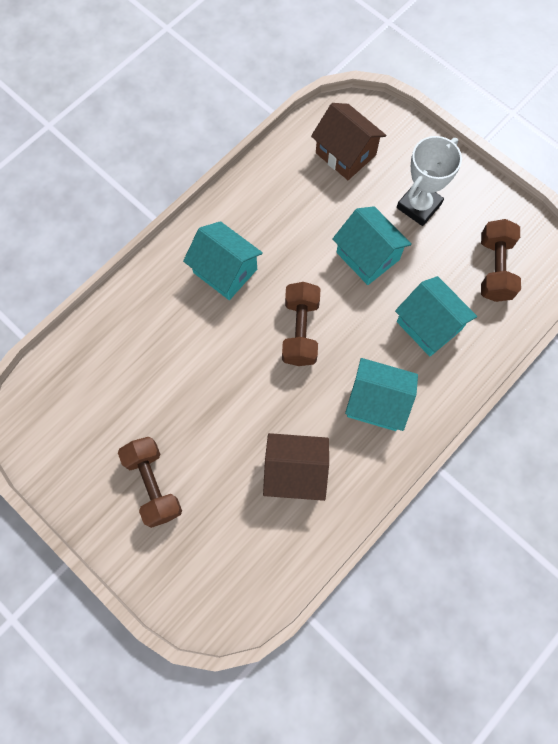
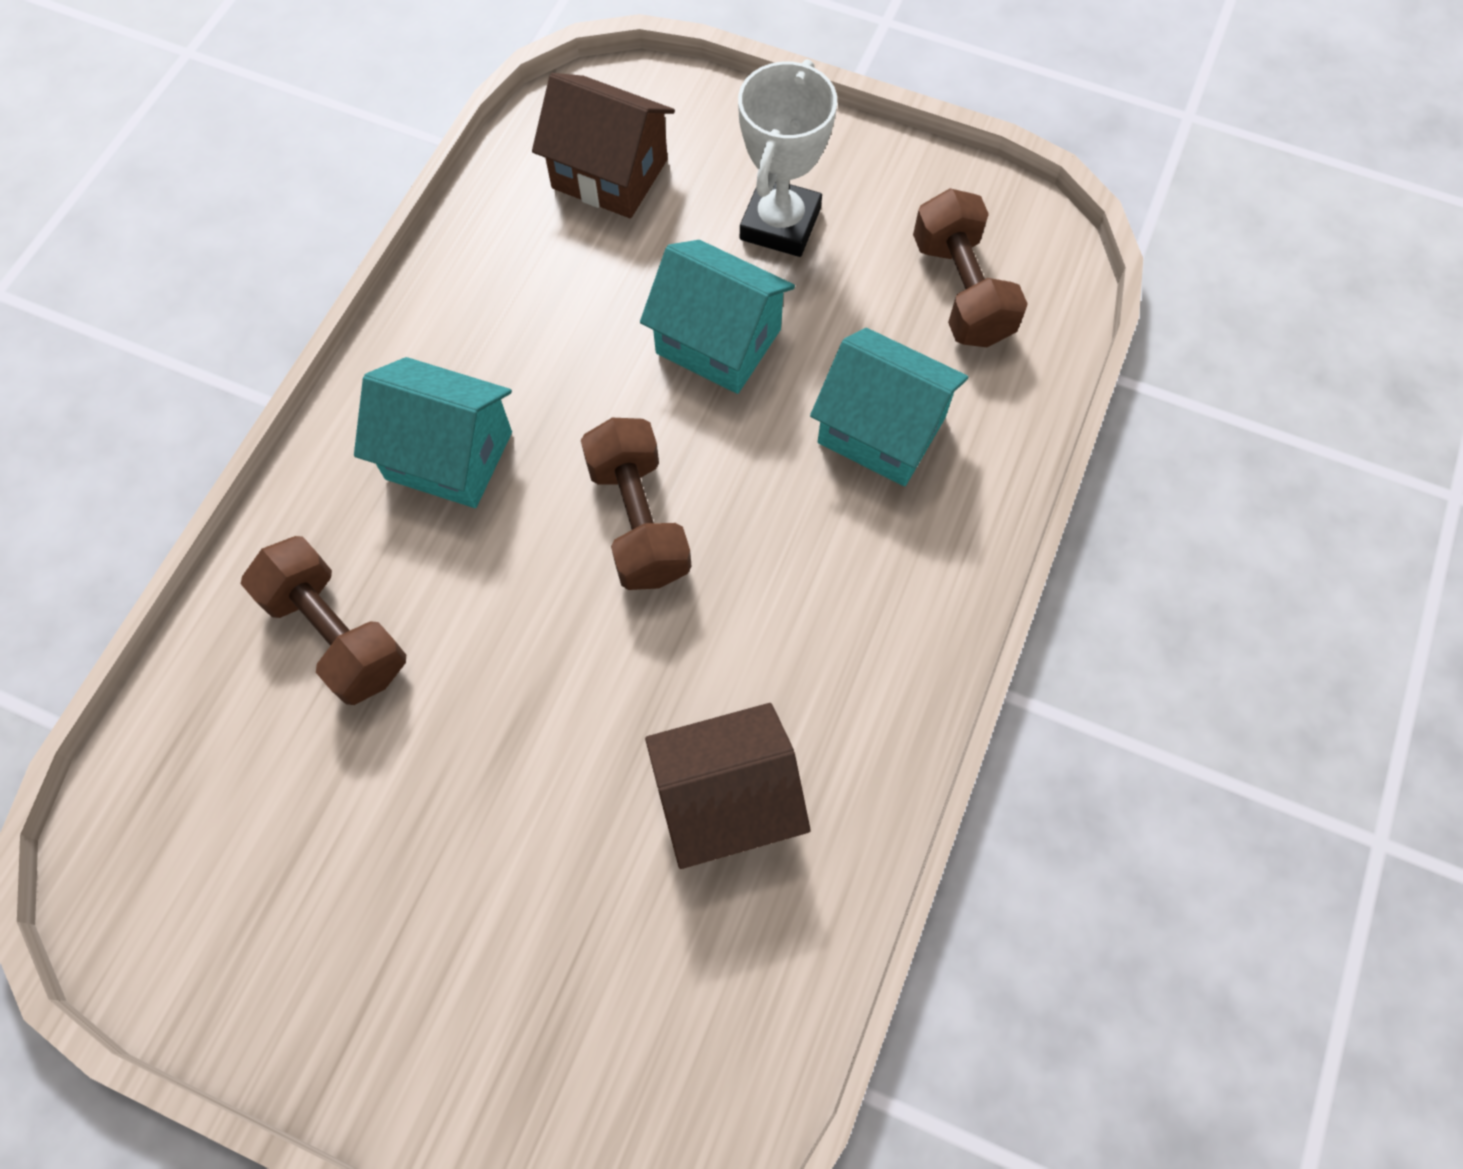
camera: 20 degrees left, 5 degrees down
brown dumbbell [118,437,182,528] -> brown dumbbell moved to [241,536,406,705]
turquoise house [345,358,418,431] -> none

